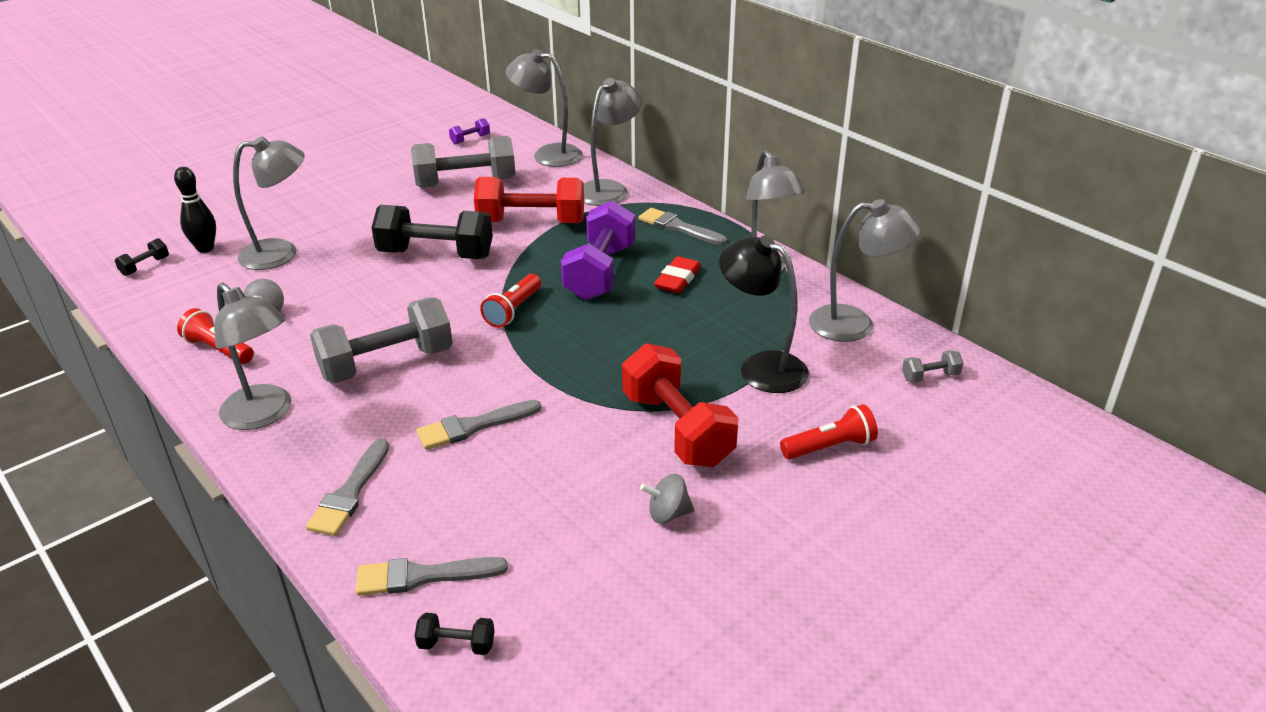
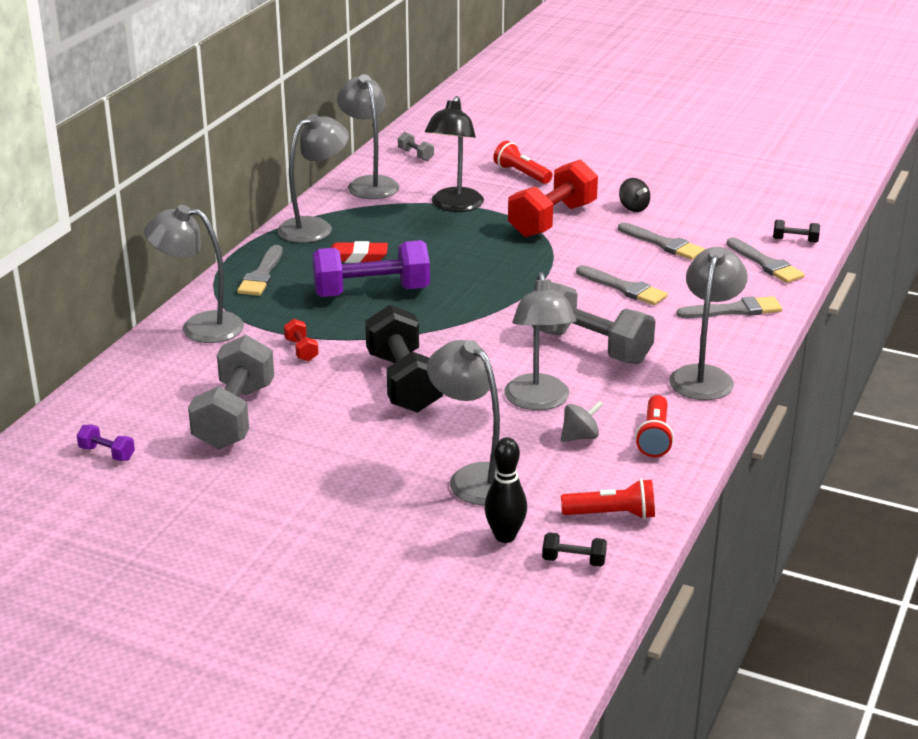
camera: 115 degrees left, 5 degrees down
grey dumbbell [411,136,516,188] -> grey dumbbell turned 45 degrees clockwise [188,335,274,449]
black dumbbell [414,612,495,655] -> black dumbbell turned 60 degrees counterclockwise [773,220,820,243]
red dumbbell [474,177,584,223] -> red dumbbell [284,319,319,361], size x0.42
red flashlight [480,274,541,328] -> red flashlight moved to [561,479,655,519]
grey lamp [506,49,583,167] -> grey lamp moved to [504,272,576,410]
grey spinning top [640,474,695,524] -> black spinning top [619,178,650,212]
none -> grey brush [618,223,705,260]

